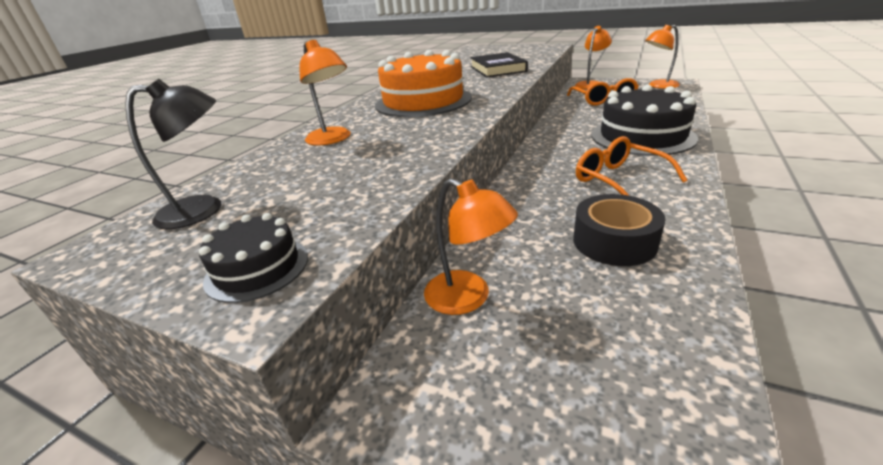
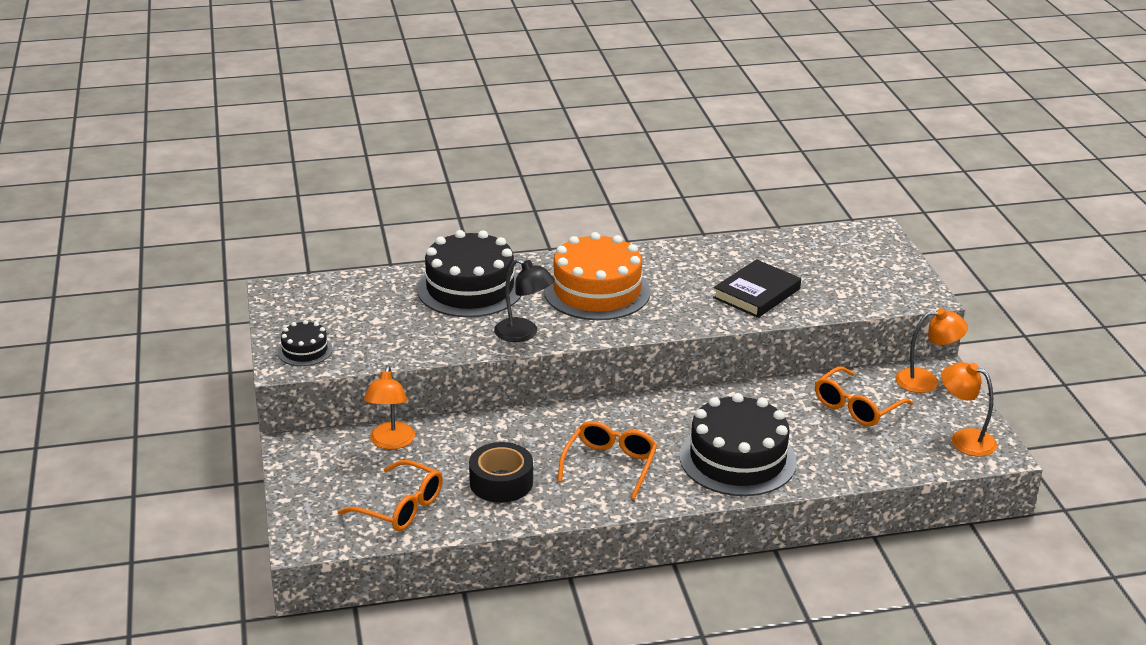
camera: 50 degrees right, 0 degrees up
black lamp [125,79,221,229] -> black lamp moved to [494,259,555,342]
orange lamp [299,40,351,145] -> black cake [417,230,521,317]
none -> orange glasses [338,460,443,531]

